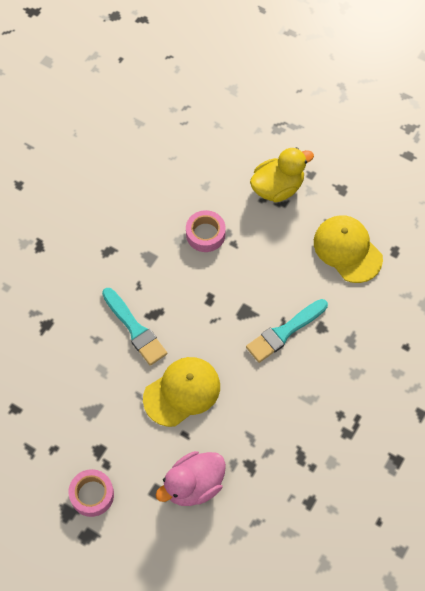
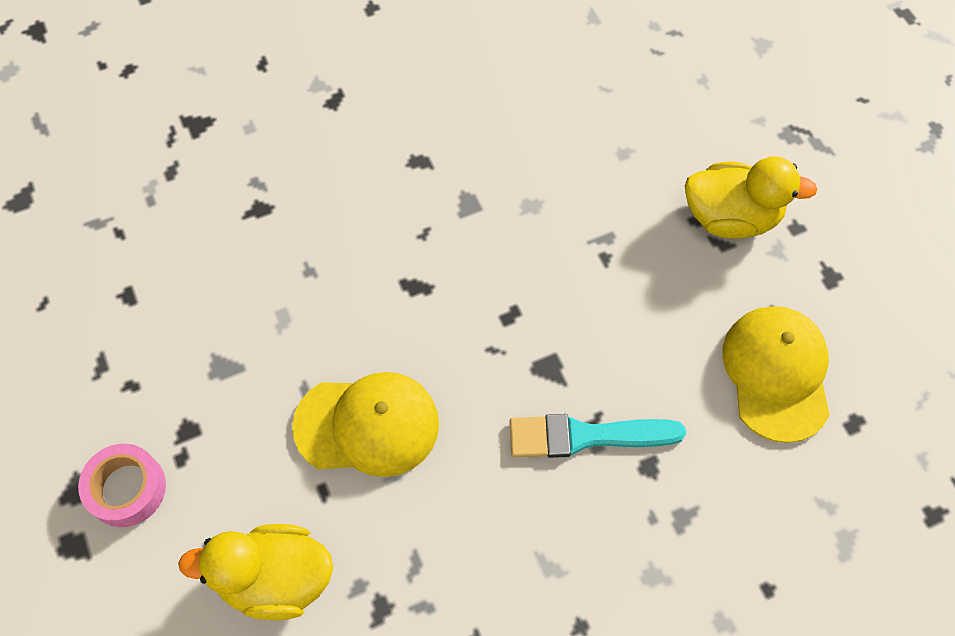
camera: 35 degrees right, 0 degrees up
turquoise brush [102,288,167,366] -> none
pink duck [156,451,226,506] -> yellow duck [178,524,333,620]
pink tape [186,210,226,252] -> none

